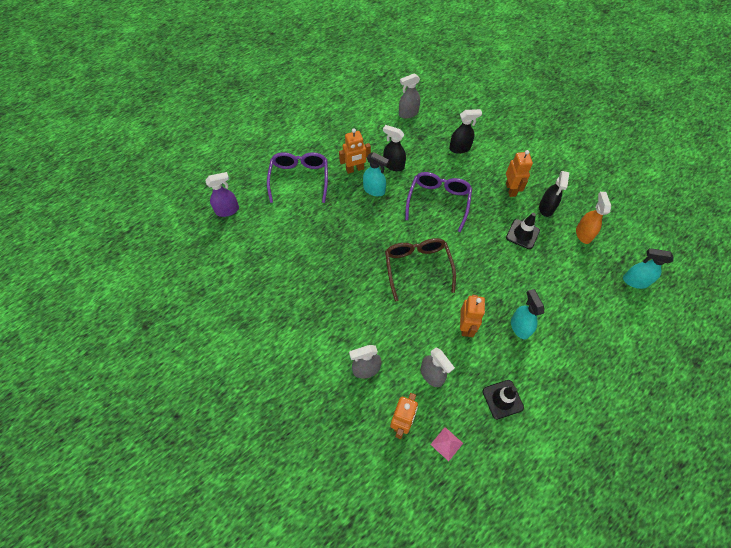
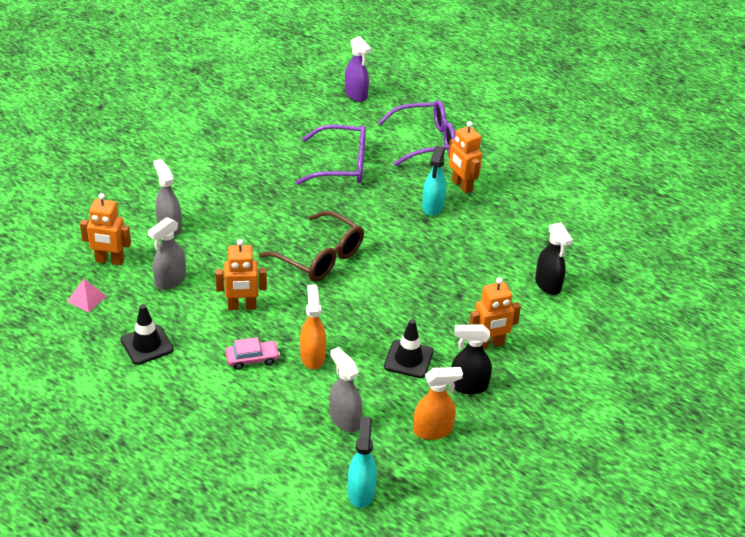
camera: 75 degrees right, 20 degrees down
black spray bottle [383,125,406,171] -> none
brown glasses [385,238,456,301] -> brown glasses turned 60 degrees clockwise [259,211,364,282]
grey spray bottle [399,73,420,118] -> grey spray bottle moved to [329,347,362,432]
purple glasses [405,172,472,232] -> purple glasses moved to [296,124,366,185]
turquoise spray bottle [511,289,544,339] -> pink car [225,337,280,370]
none -> orange spray bottle [300,285,326,369]

